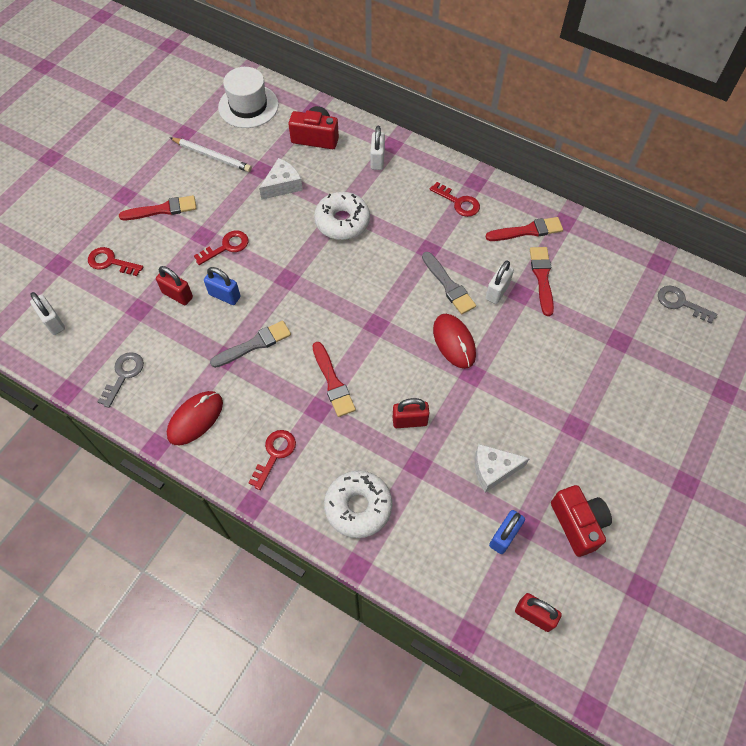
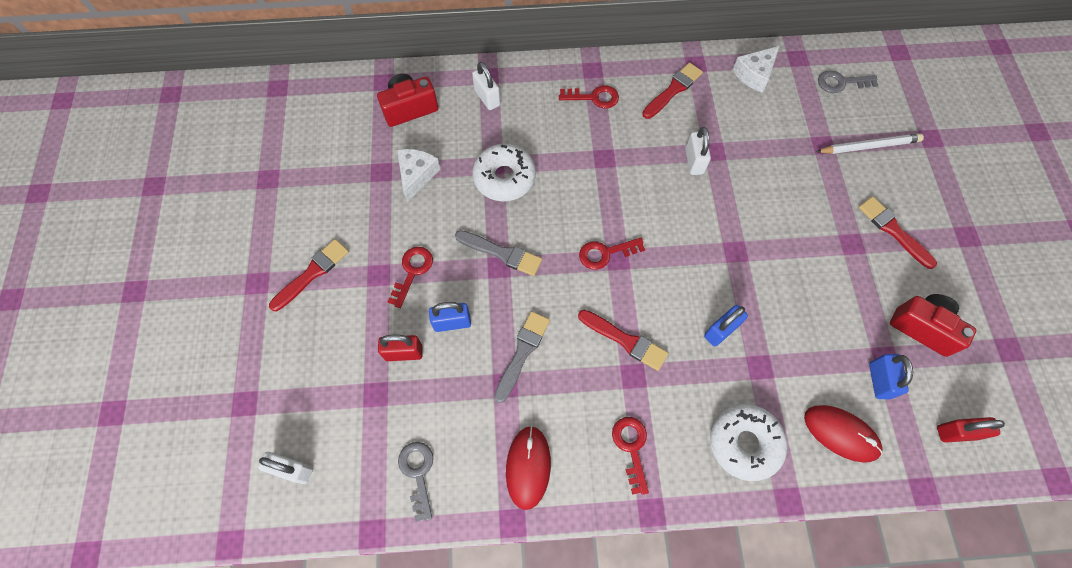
camera: 35 degrees left, 5 degrees up
red key [88,247,143,276] -> red key moved to [579,238,645,270]
white pencil [170,138,252,172] -> white pencil moved to [816,133,924,154]
white hat [218,67,279,128] -> none
red padlock [393,398,429,428] -> blue padlock [704,305,748,347]
grey brush [422,252,476,314] -> grey brush moved to [455,230,542,276]
red mouse [433,314,476,369] -> red mouse moved to [804,405,883,463]
white cheese [475,444,530,492] -> white cheese moved to [732,46,780,92]
red brush [530,247,554,316] -> red brush moved to [858,196,937,269]

